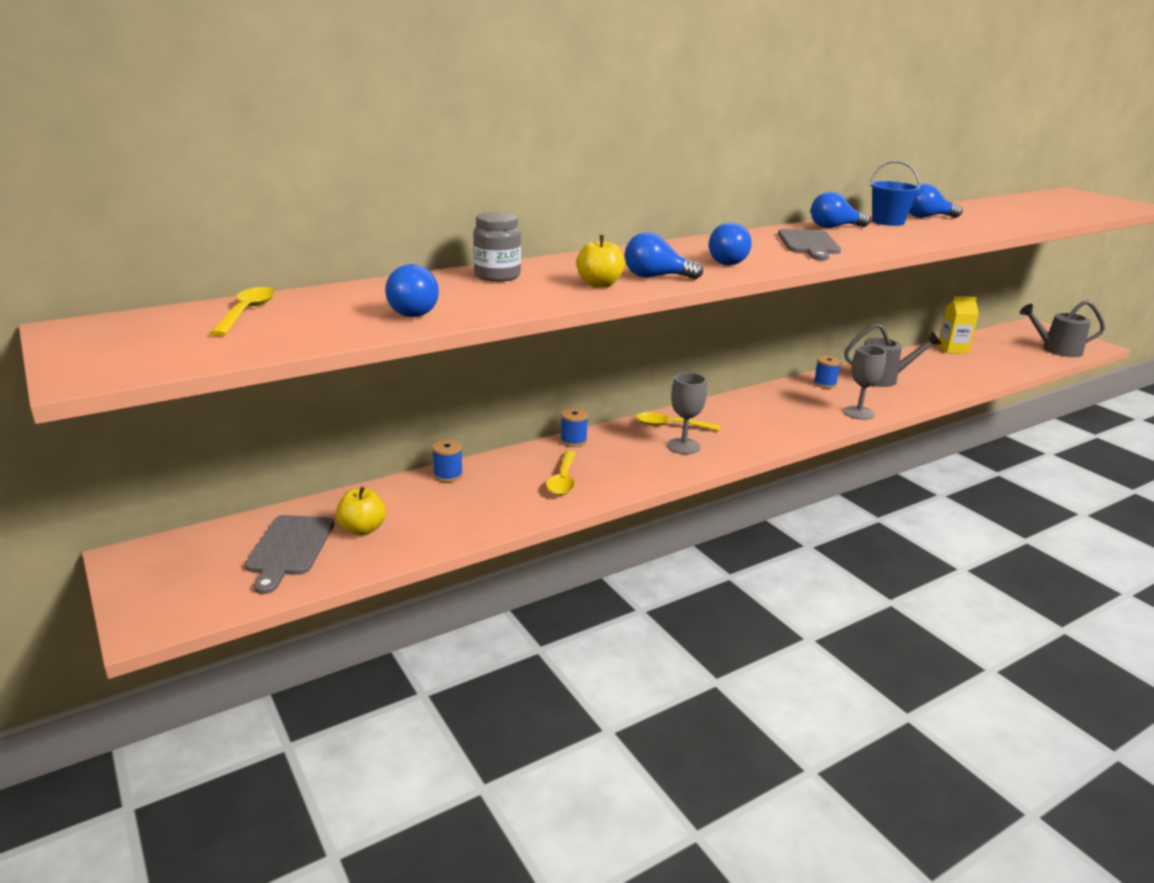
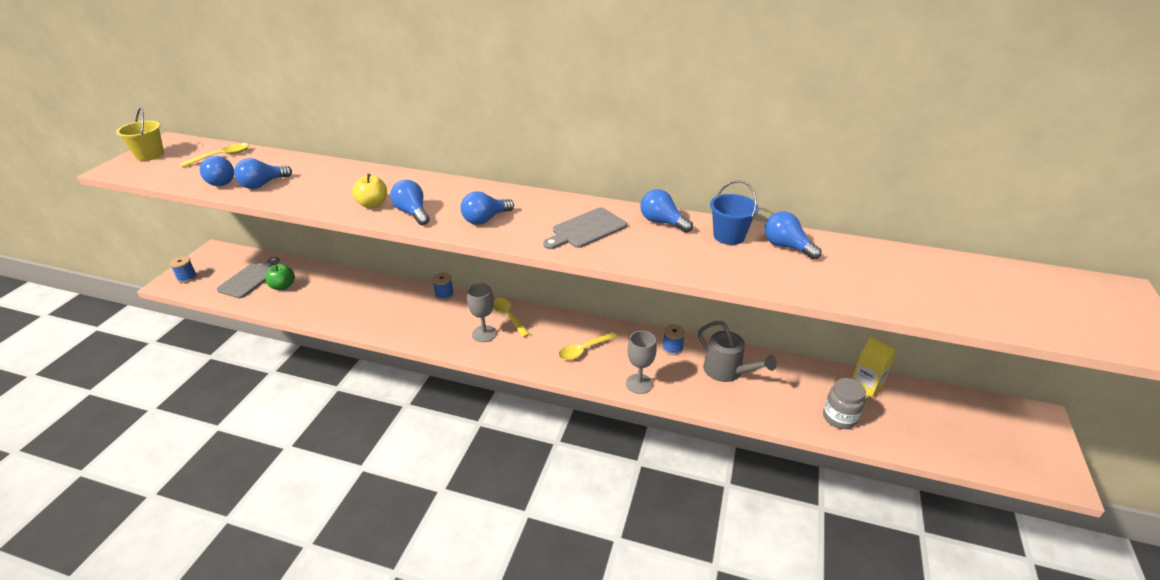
camera: 50 degrees right, 10 degrees up
grey cutting board [245,515,334,594] -> grey cutting board turned 150 degrees clockwise [217,257,280,298]
yellow apple [336,487,386,535] -> green apple [265,264,295,290]
blue spool [432,439,463,482] -> blue spool moved to [170,256,197,283]
grey jar [473,212,521,282] -> grey jar moved to [823,378,866,429]
yellow spoon [546,451,576,495] -> yellow spoon moved to [559,332,617,360]
grey watering can [1020,300,1105,357] -> none
none -> yellow bucket [116,108,164,161]
none -> blue light bulb [200,156,234,186]

